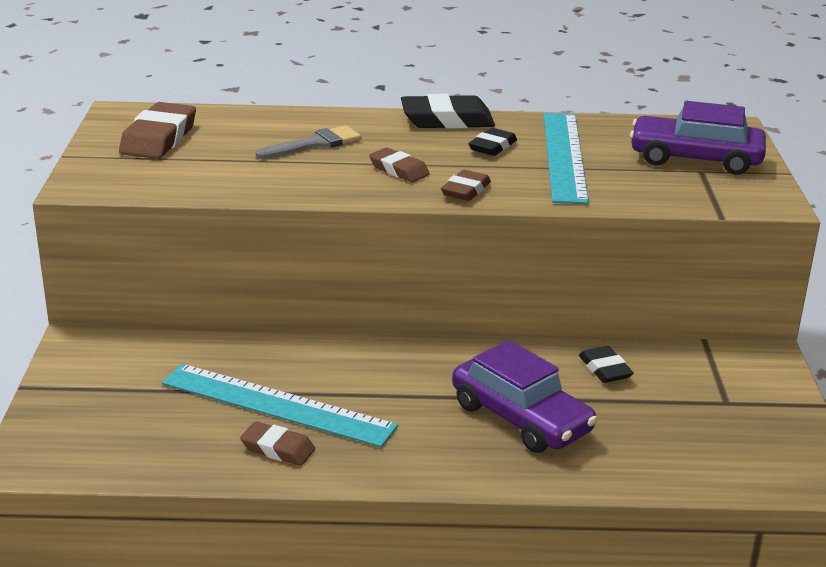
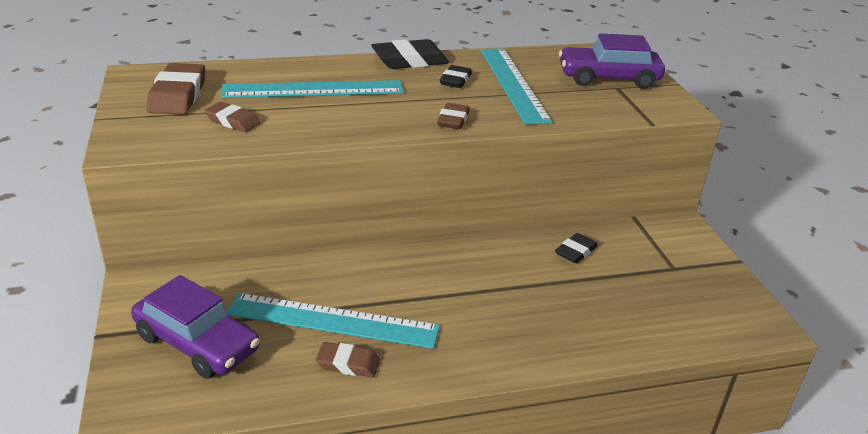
camera: 15 degrees left, 5 degrees up
grey brush [256,125,361,159] -> turquoise ruler [221,80,404,98]
brown eraser [369,148,430,182] -> brown eraser moved to [205,102,260,132]
purple car [452,340,597,453] -> purple car moved to [131,275,260,379]
black eraser [579,346,634,383] -> black eraser turned 75 degrees clockwise [555,233,598,264]

